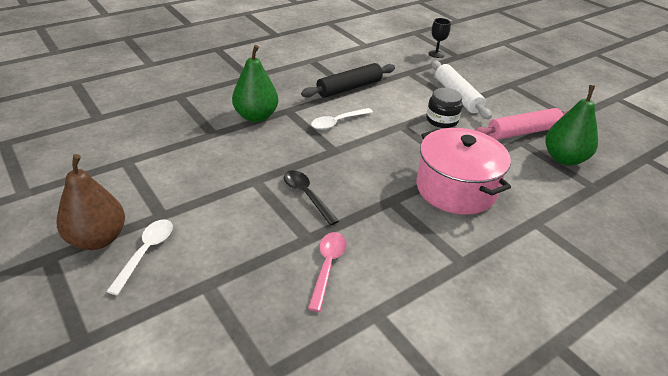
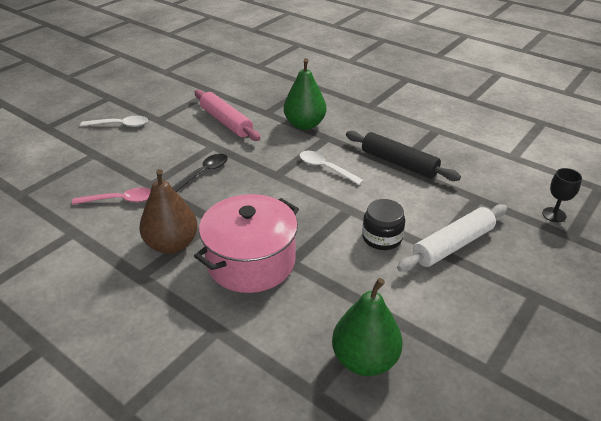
camera: 75 degrees right, 0 degrees up
brown pear [57,154,125,250] -> brown pear moved to [139,169,198,254]
pink rolling pin [474,108,568,140] -> pink rolling pin moved to [195,90,261,141]

